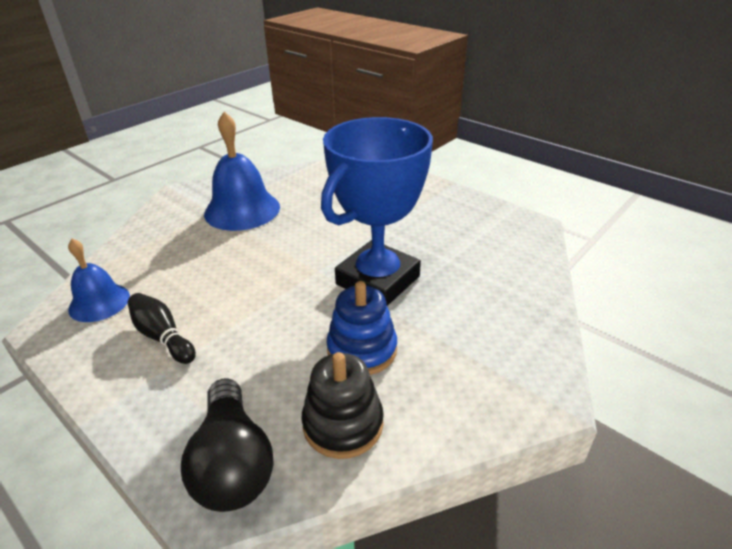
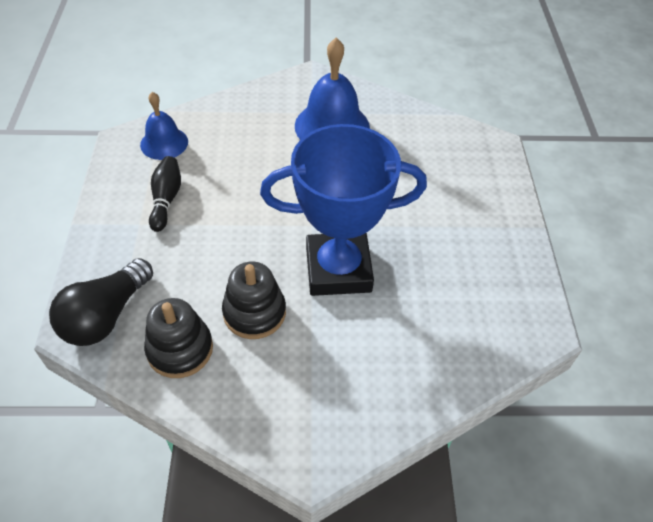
camera: 45 degrees right, 15 degrees up
blue stacking toy [326,281,397,375] -> black stacking toy [222,262,286,339]

